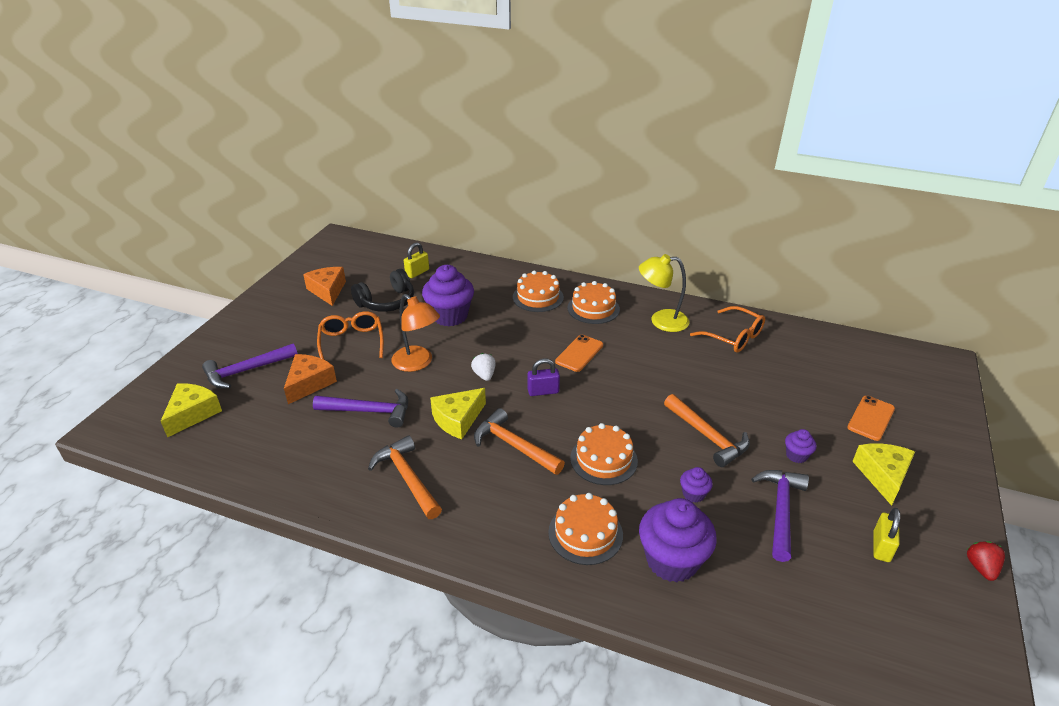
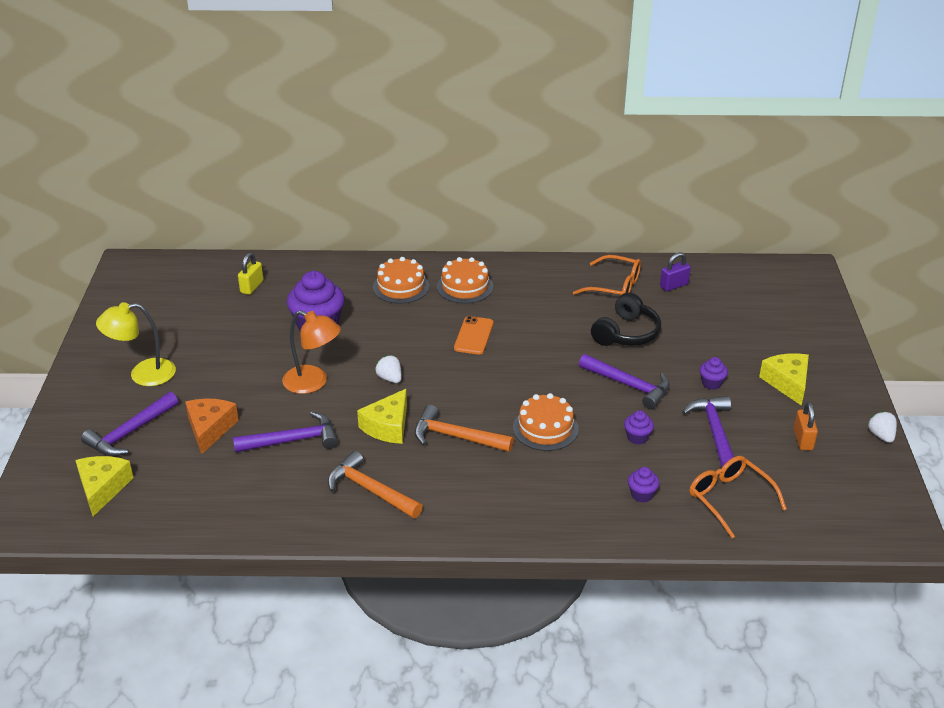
camera: 20 degrees left, 0 degrees up
orange cheese [303,267,346,306] -> none
orange glasses [317,311,384,360] -> orange glasses moved to [689,456,787,538]
black headphones [351,269,414,312] -> black headphones moved to [591,292,661,346]
purple padlock [528,358,560,396] -> purple padlock moved to [660,252,691,291]
orange cake [548,493,623,565] -> none
yellow lamp [639,254,689,332] -> yellow lamp moved to [96,302,176,386]
purple cupcake [639,498,717,583] -> purple cupcake [628,467,659,503], size x0.47
orange hammer [664,394,750,467] -> purple hammer [579,354,670,409]
orange phone [847,396,895,441] -> none
yellow padlock [874,508,900,562] -> orange padlock [794,402,818,450]
red strawberry [966,541,1005,581] -> white strawberry [868,411,897,443]

